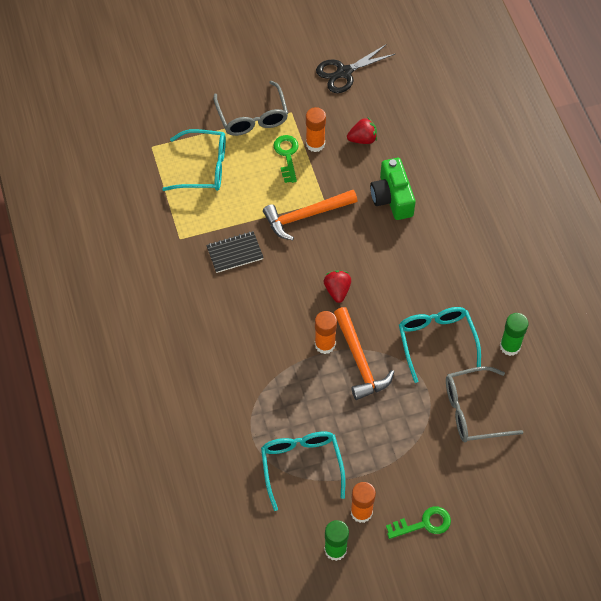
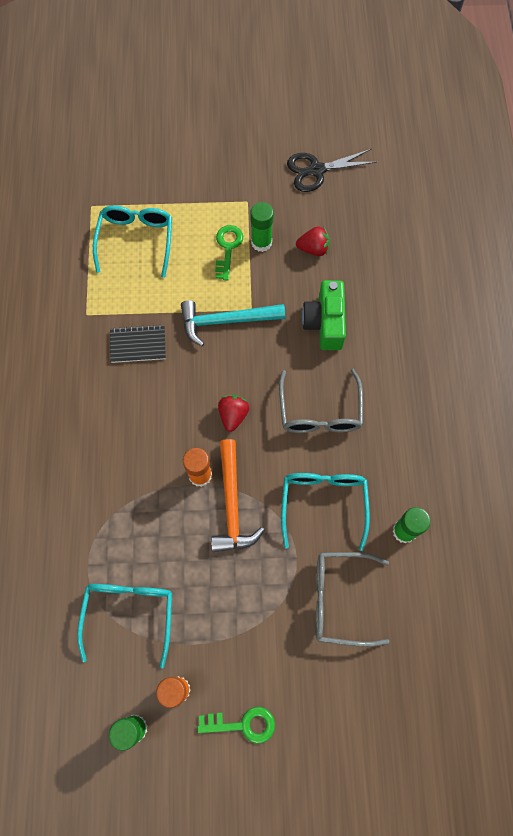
camera: 15 degrees right, 10 degrees up
turquoise glasses [162,129,226,191] -> turquoise glasses turned 105 degrees counterclockwise [93,205,172,278]
grey glasses [213,81,288,136] -> grey glasses moved to [279,369,363,433]
orange hammer [263,190,357,240] -> turquoise hammer [181,300,285,346]
orange glue stick [306,107,326,152] -> green glue stick [250,202,274,252]

